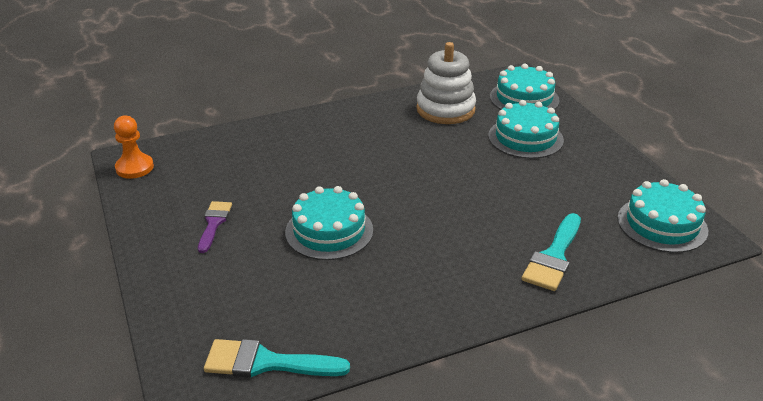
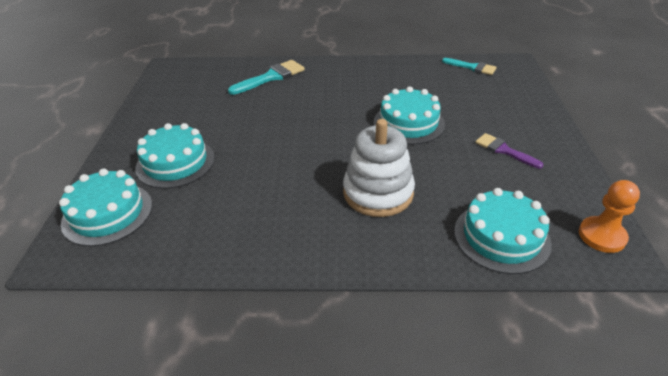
camera: 155 degrees left, 5 degrees up
purple brush [198,201,232,253] -> purple brush turned 105 degrees clockwise [475,133,543,169]
turquoise brush [204,339,350,378] -> turquoise brush [442,58,497,75], size x0.67
white stacking toy [416,42,476,124] -> white stacking toy moved to [343,119,415,217]
turquoise cake [618,179,708,253] -> turquoise cake moved to [454,188,552,274]

